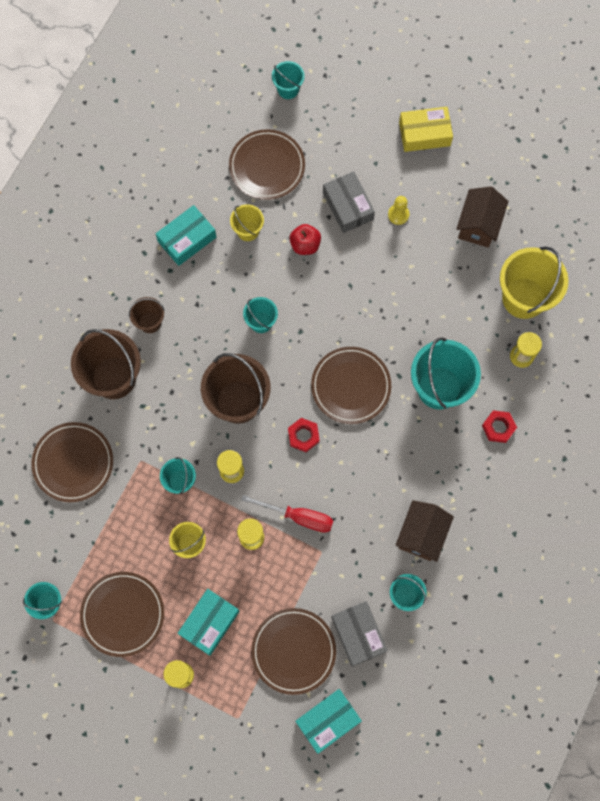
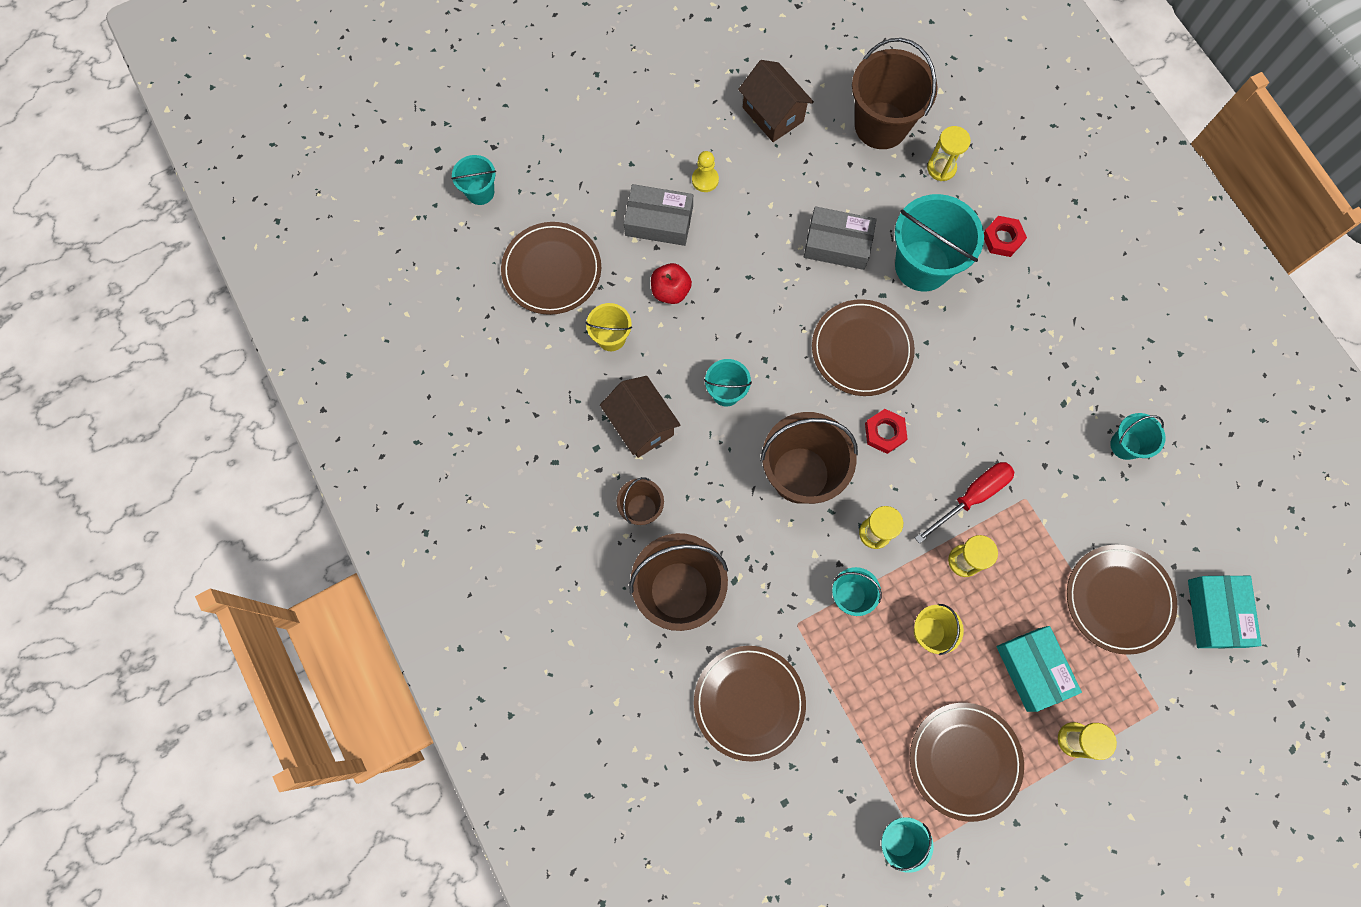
camera: 55 degrees left, 0 degrees up
turquoise box [156,205,216,266] -> none
grey box [331,601,388,667] -> grey box moved to [804,206,877,270]
brown house [396,500,454,562] -> brown house moved to [600,376,681,458]
yellow box [399,107,453,152] -> none
yellow bucket [500,246,568,319] -> brown bucket [852,38,938,149]

